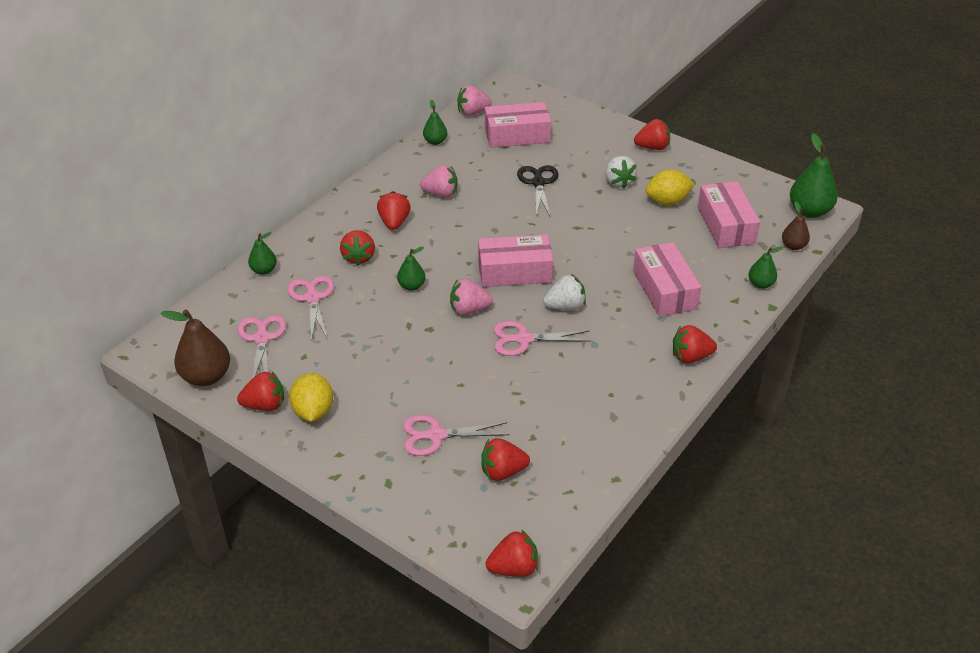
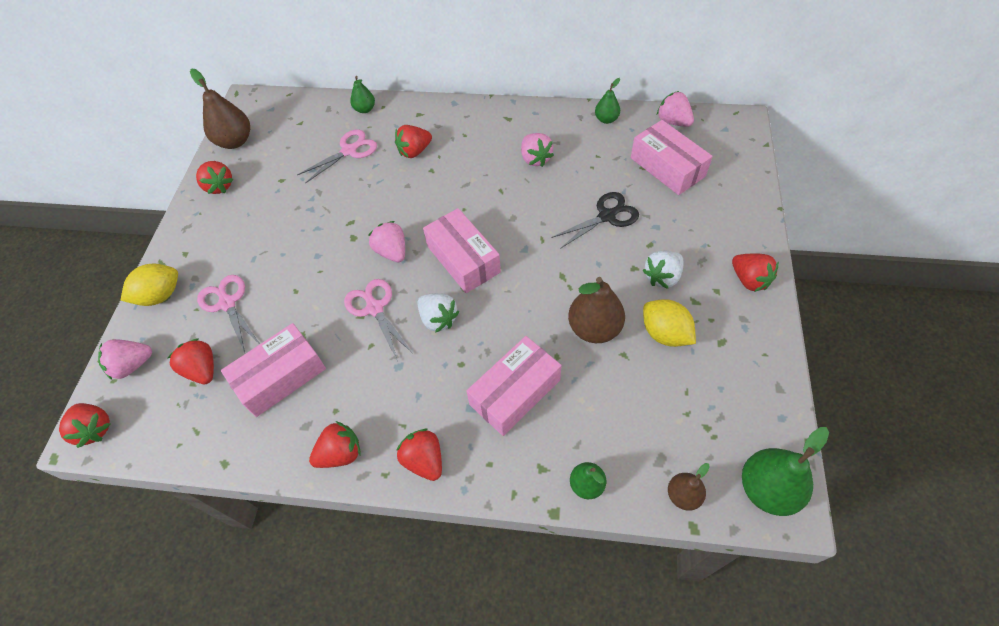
camera: 65 degrees right, 15 degrees up
pink scissors [238,315,286,379] -> none
yellow lemon [289,373,333,422] -> yellow lemon moved to [120,264,178,306]
red strawberry [377,191,411,230] -> red strawberry moved to [309,421,361,468]
green pear [397,247,425,291] -> none
pink box [698,181,760,248] -> pink box moved to [221,323,326,417]
none -> pink strawberry [98,339,152,380]
none -> brown pear [568,277,625,343]

